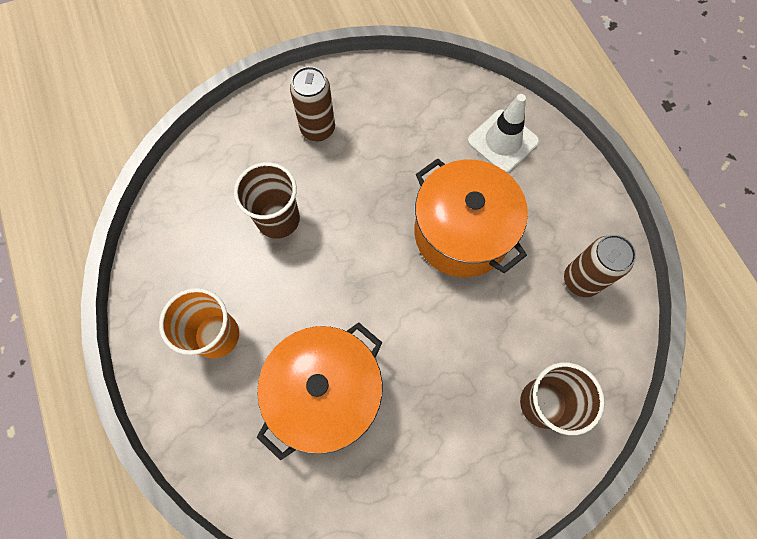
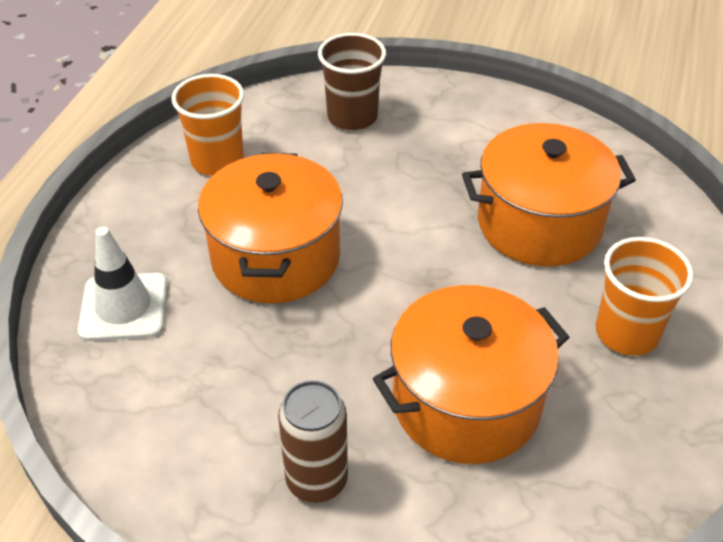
camera: 140 degrees left, 25 degrees down
brown cup [234,162,300,239] -> orange pot [373,285,569,464]
brown can [564,235,636,297] -> orange cup [172,74,244,175]

